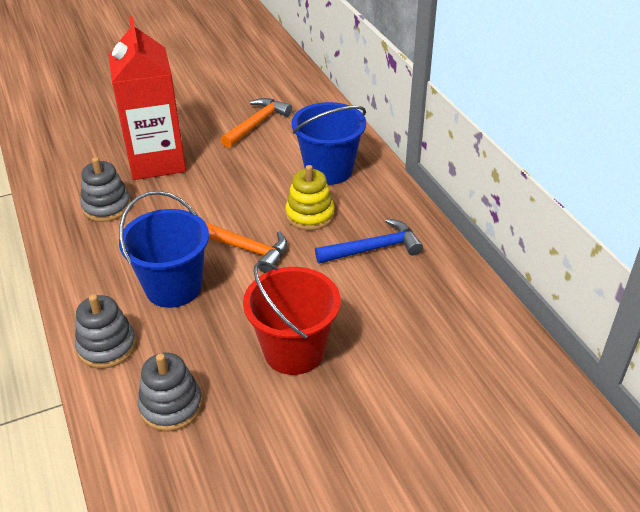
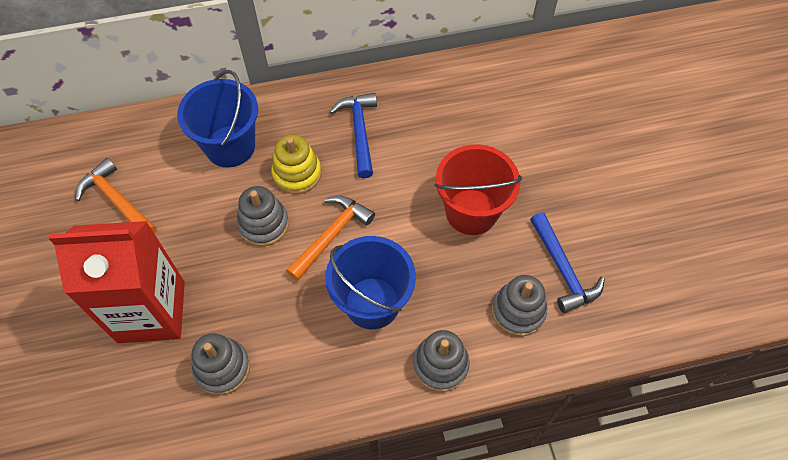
camera: 80 degrees left, 20 degrees up
none -> grey stacking toy [237,186,289,247]
none -> blue hammer [530,212,605,313]

